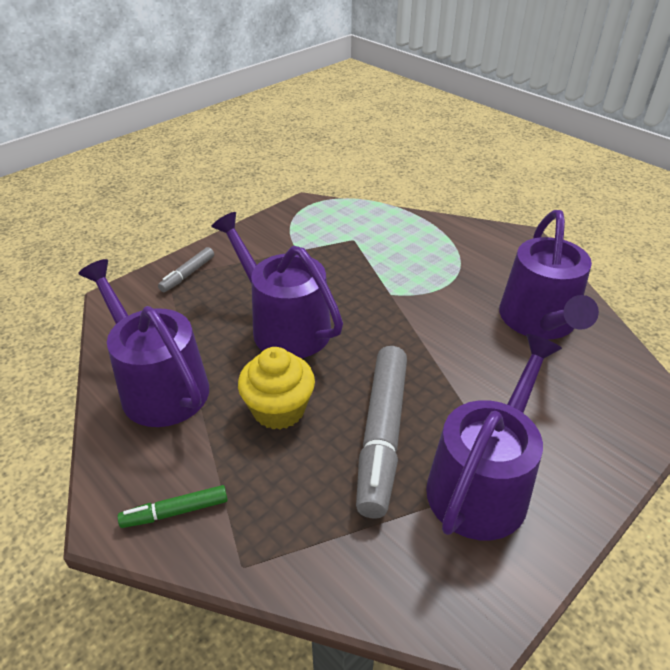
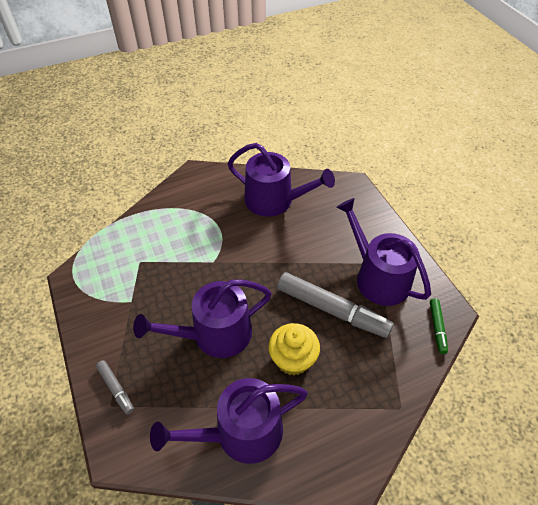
camera: 70 degrees left, 10 degrees up
green marker [118,485,228,528] -> green marker moved to [430,298,448,354]

